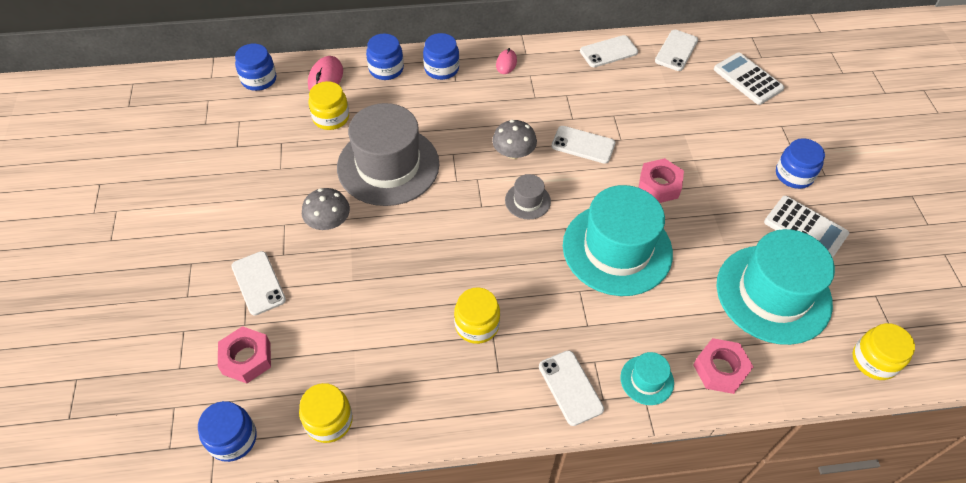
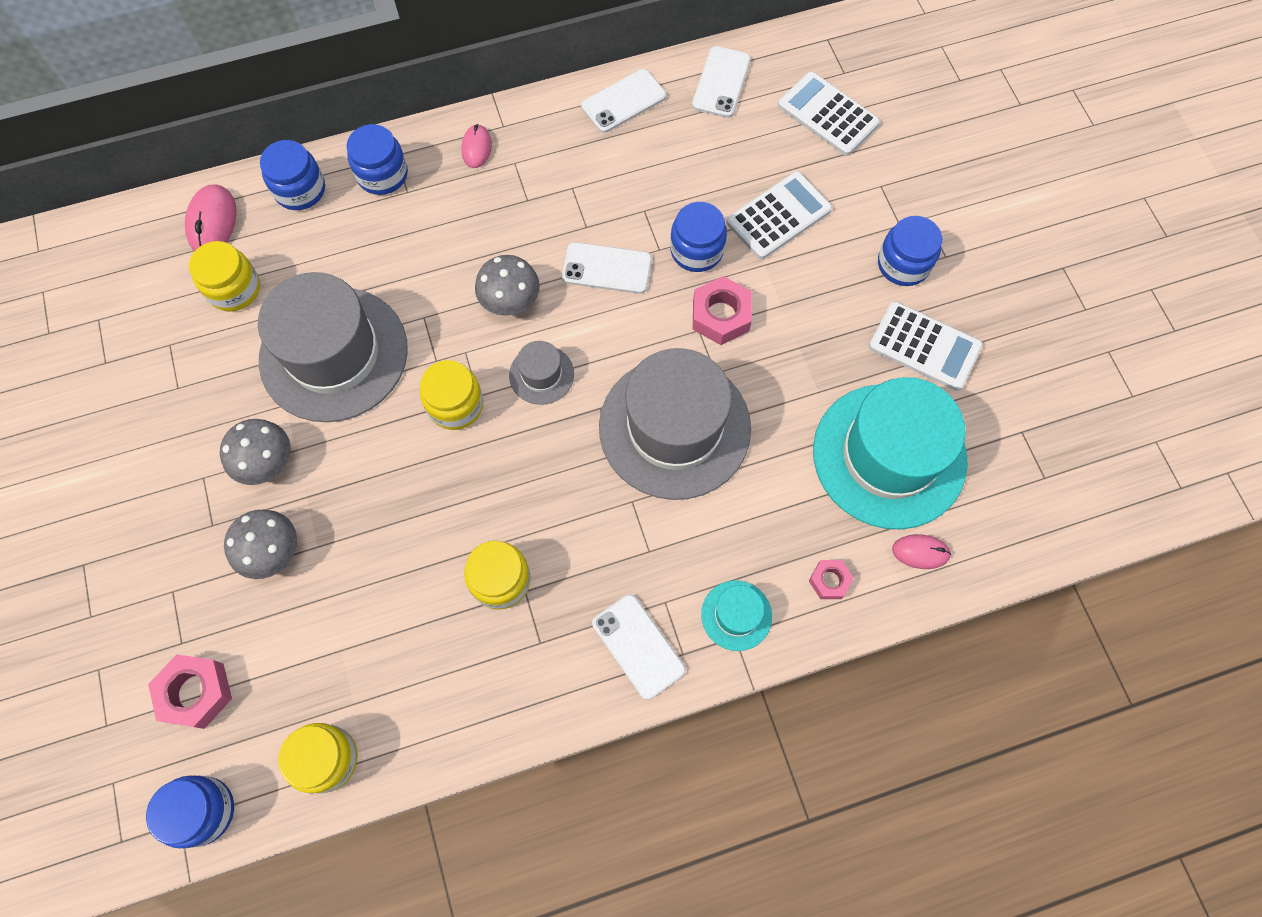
camera: 10 degrees left, 15 degrees up
white phone [231,251,286,316] -> none
blue jar [235,44,276,91] -> blue jar moved to [670,202,727,272]
turquoise hat [563,185,673,296] -> grey hat [599,348,751,500]
pink nut [693,338,754,394] -> pink nut [809,560,854,599], size x0.59
yellow jar [853,323,915,380] -> yellow jar moved to [420,360,484,430]
none -> grey mushroom [224,510,297,579]
none -> white calculator [727,171,832,259]
none -> pink mouse [892,534,951,569]

